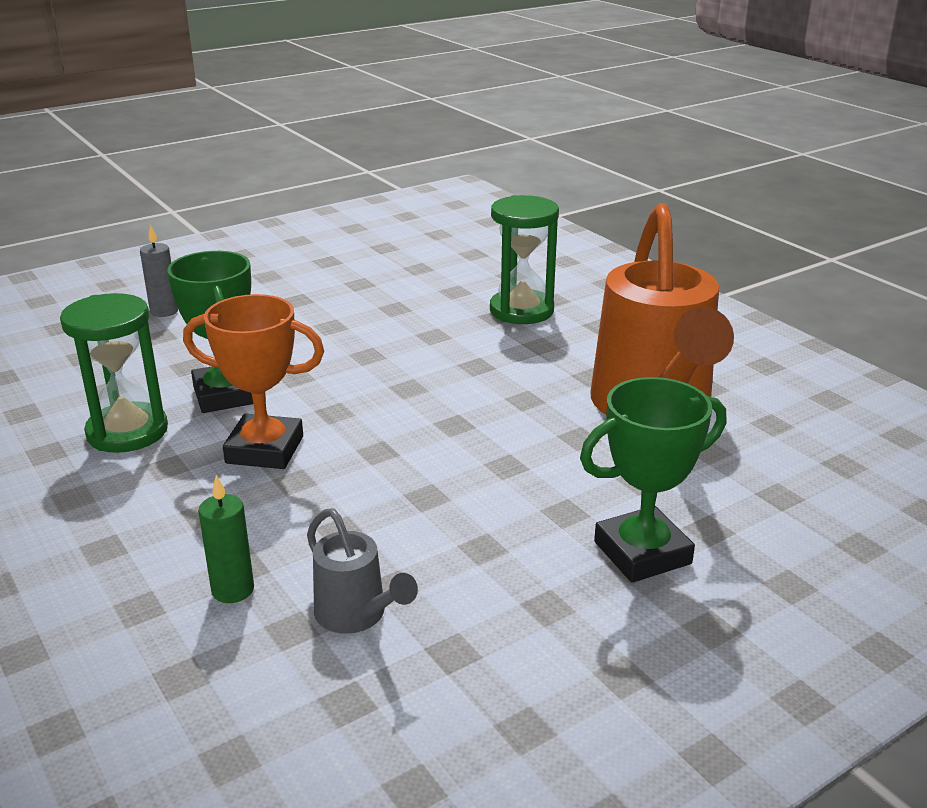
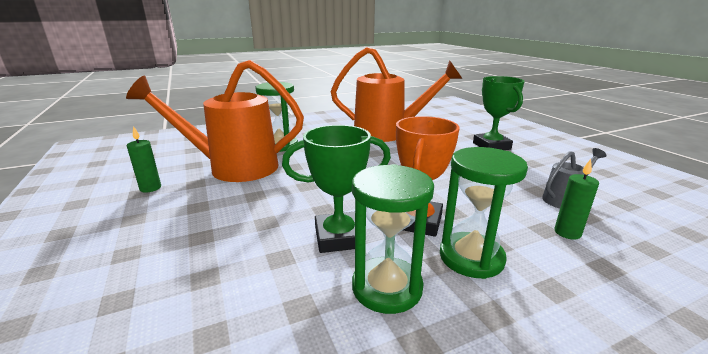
camera: 80 degrees left, 5 degrees down
grey candle [140,225,178,317] -> none
none -> orange watering can [126,60,304,182]
none -> green candle [127,126,161,193]
none -> green hourglass [440,147,528,279]

